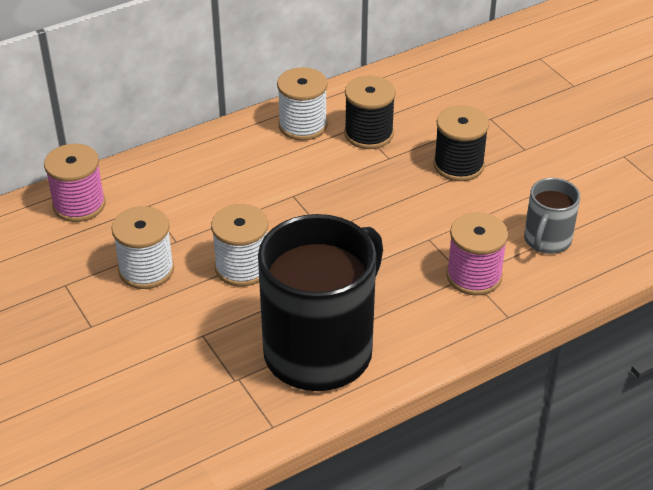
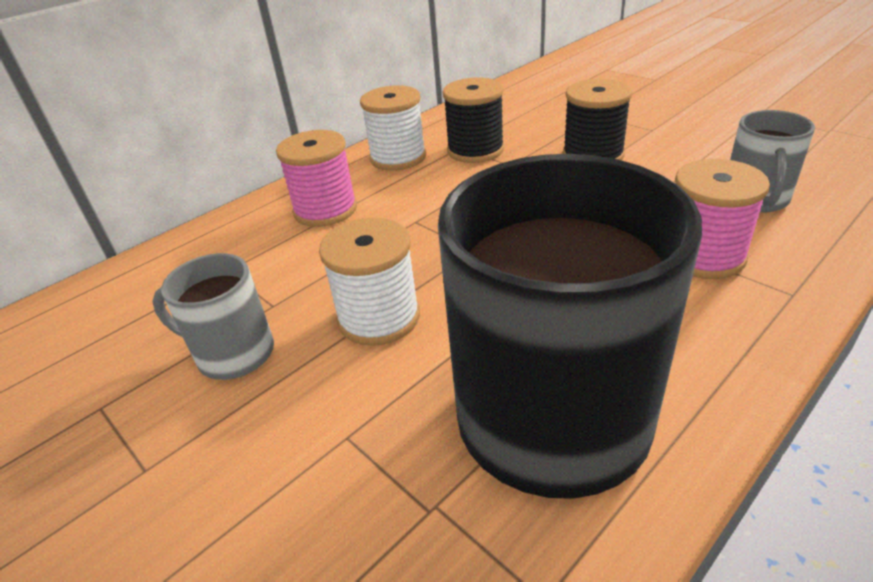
camera: 10 degrees left, 5 degrees down
pink spool [44,144,106,222] -> pink spool moved to [276,130,357,227]
white spool [112,206,174,289] -> grey mug [153,253,274,380]

